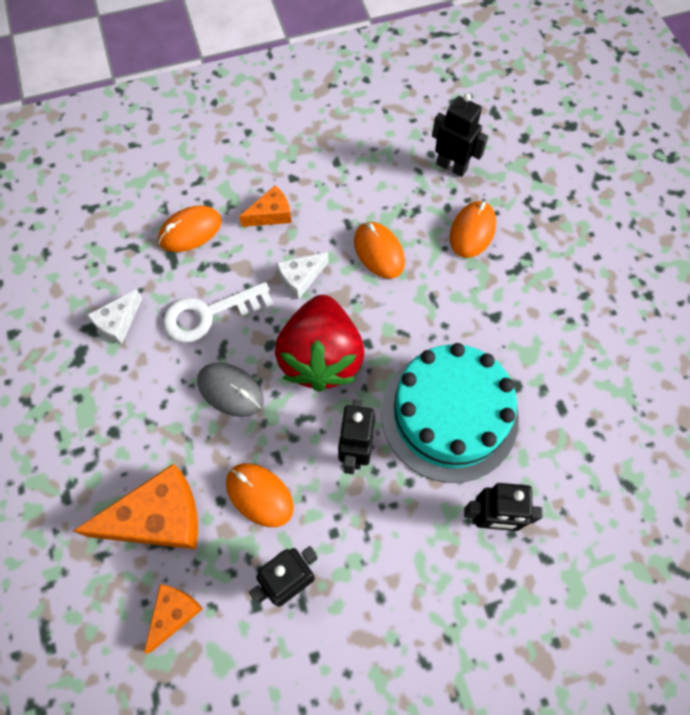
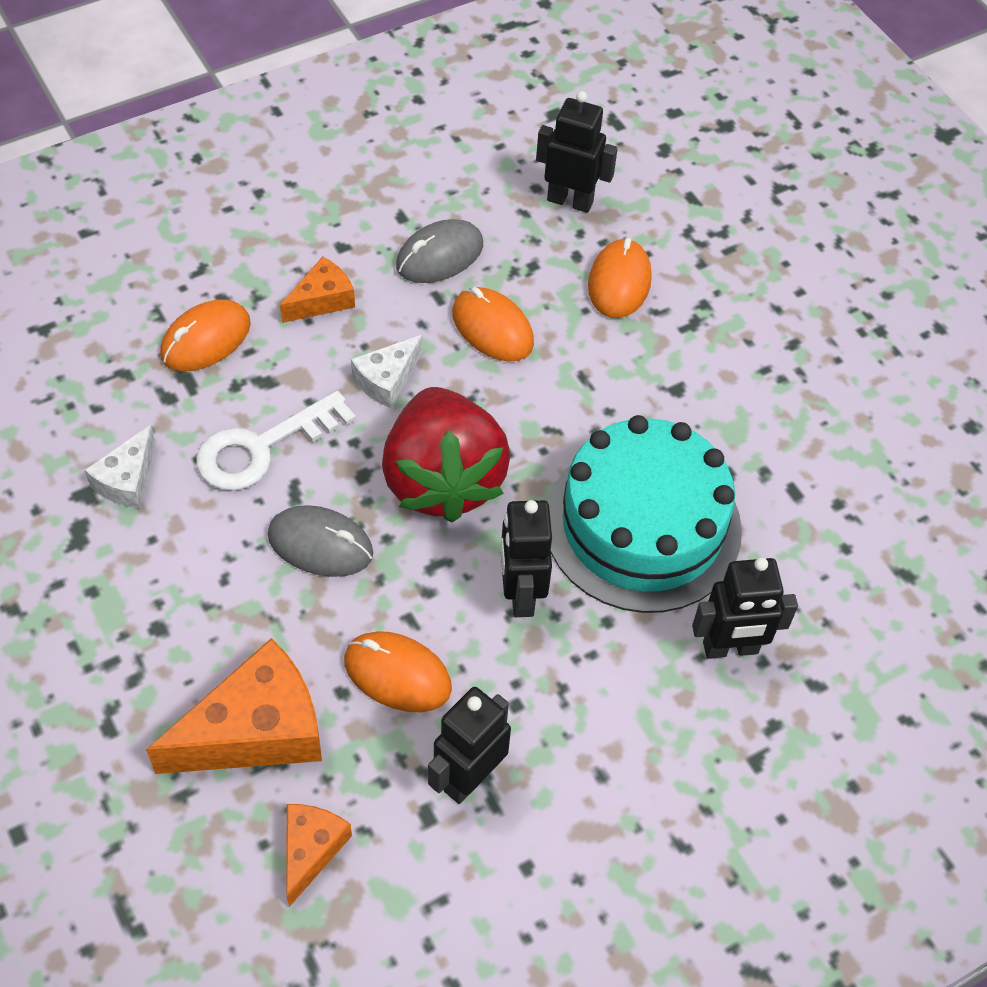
camera: 15 degrees left, 10 degrees down
none -> grey mouse [396,219,483,283]

